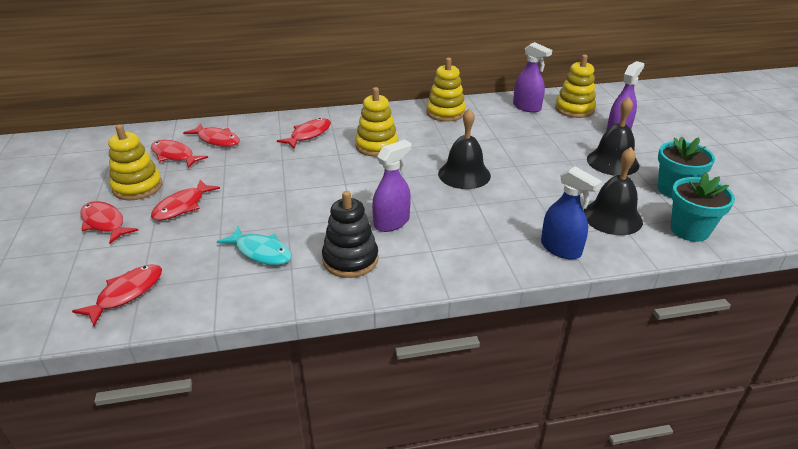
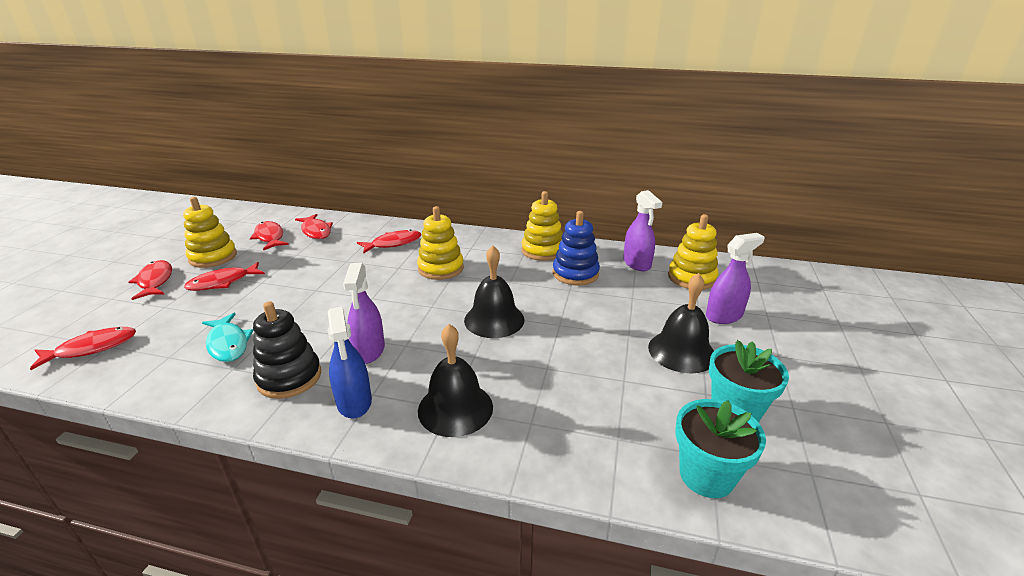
camera: 25 degrees right, 5 degrees down
purple spray bottle [372,140,411,232] -> purple spray bottle turned 105 degrees clockwise [343,263,385,364]
blue spray bottle [541,166,602,259] -> blue spray bottle moved to [328,307,372,418]
black bell [583,147,643,235] -> black bell moved to [418,324,493,437]
none -> blue stacking toy [553,211,600,285]

